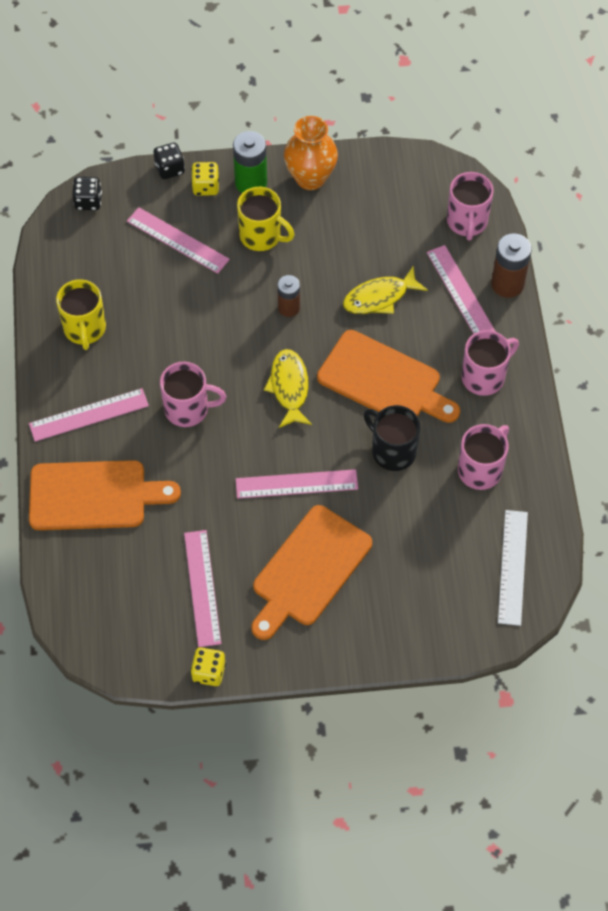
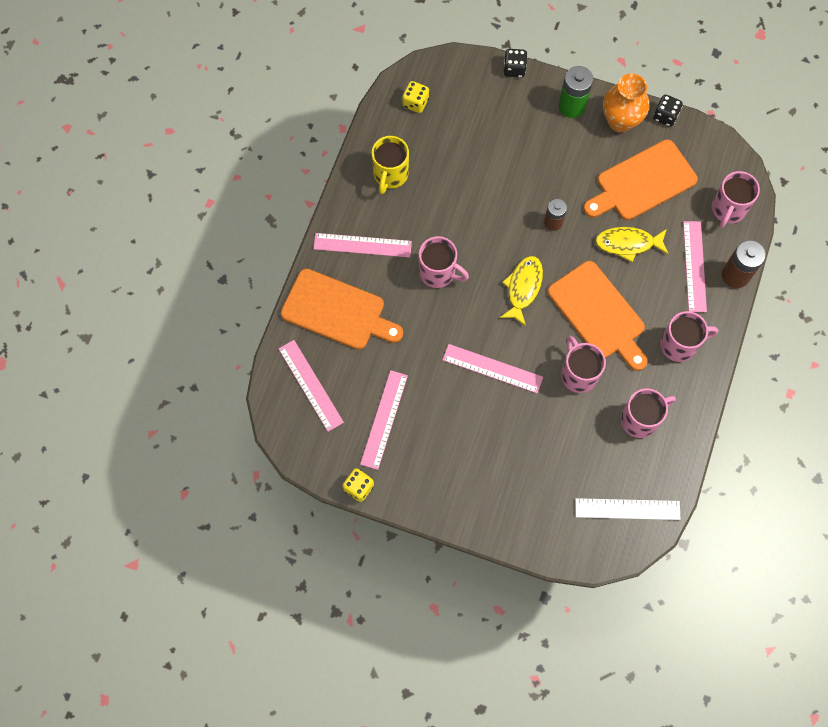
camera: 25 degrees right, 10 degrees up
black dice [72,177,102,210] -> black dice moved to [653,95,683,127]
pink ruler [127,207,230,274] -> pink ruler moved to [278,340,344,432]
yellow dice [191,162,219,196] -> yellow dice moved to [402,81,429,113]
yellow mug [237,187,294,251] -> none
orange cutting board [251,505,372,640] -> orange cutting board moved to [584,139,698,220]
black mug [364,405,420,471] -> pink mug [561,336,606,393]
white ruler [498,510,528,626] -> white ruler turned 60 degrees clockwise [575,498,681,520]

